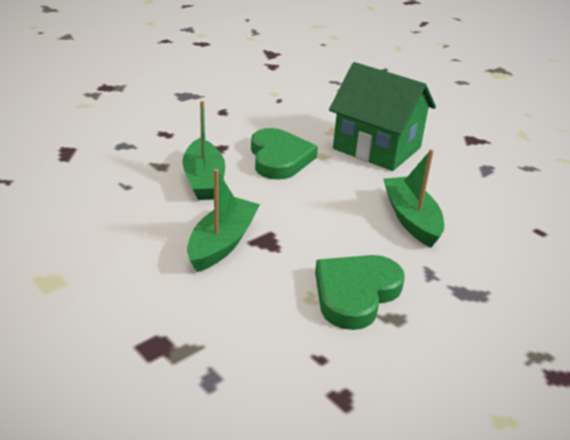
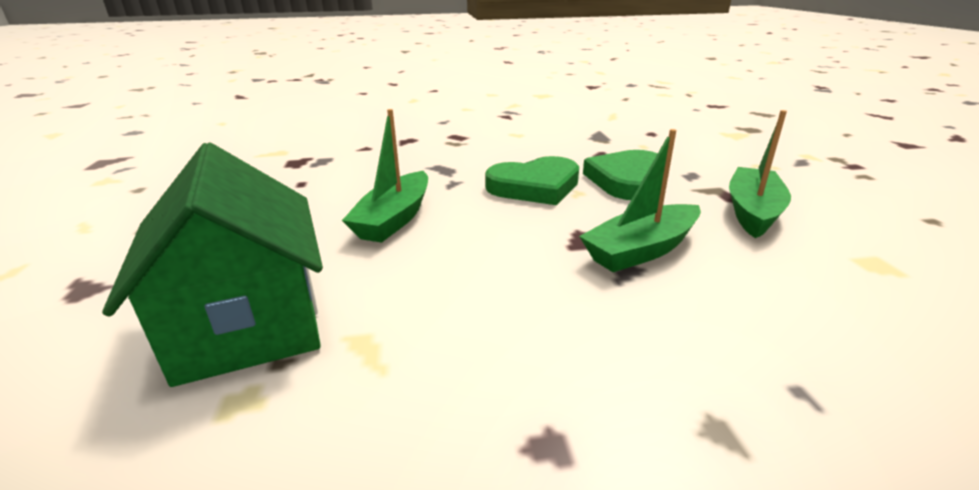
camera: 145 degrees left, 5 degrees down
green boat [182,101,225,200] -> green boat moved to [729,110,791,238]
green heart [251,128,318,180] -> green heart moved to [583,150,658,200]

